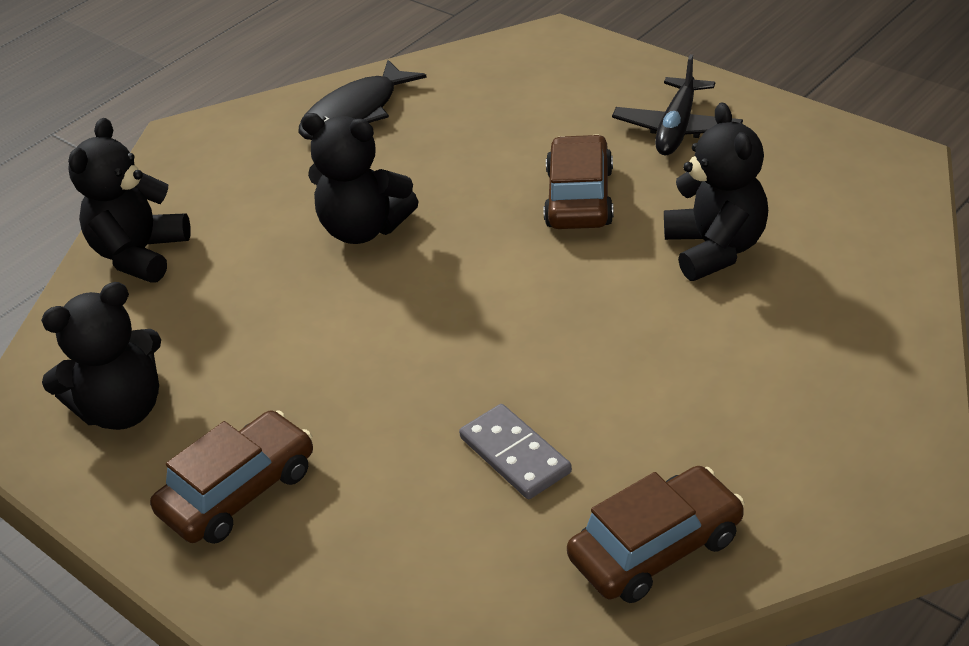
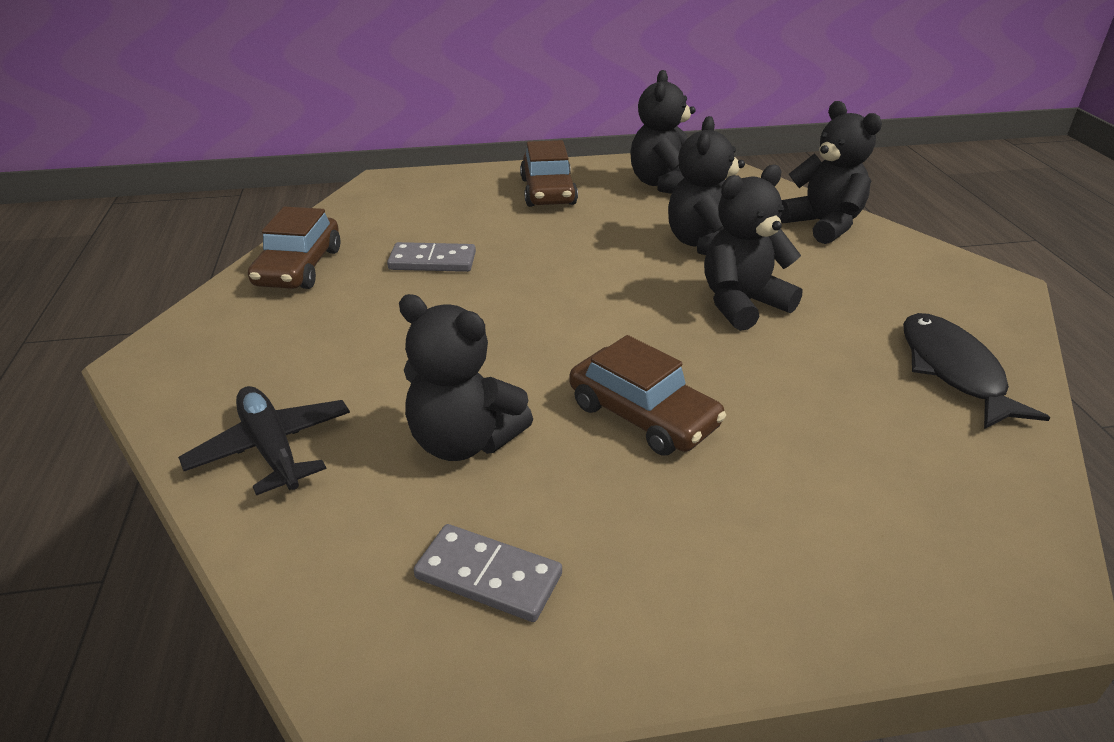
camera: 125 degrees right, 5 degrees down
black plane [612,54,743,155] -> black plane moved to [178,386,350,495]
none -> grey domino [414,524,562,622]
none -> black teddy bear [668,116,745,255]

